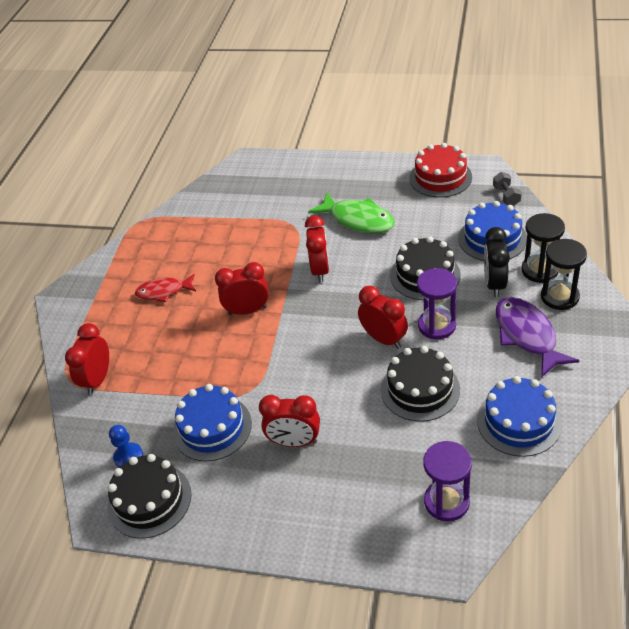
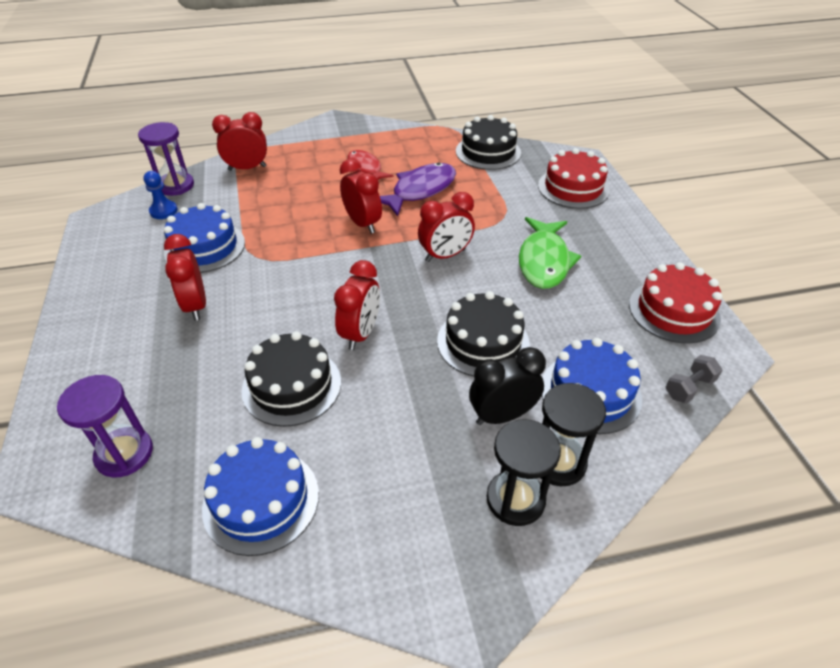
camera: 60 degrees right, 0 degrees up
black cake [108,454,191,539] -> black cake moved to [456,115,521,170]
purple hourglass [417,268,457,339] -> purple hourglass moved to [138,122,194,196]
purple fish [496,297,580,378] -> purple fish moved to [380,162,456,217]
none -> red cake [538,148,610,209]

